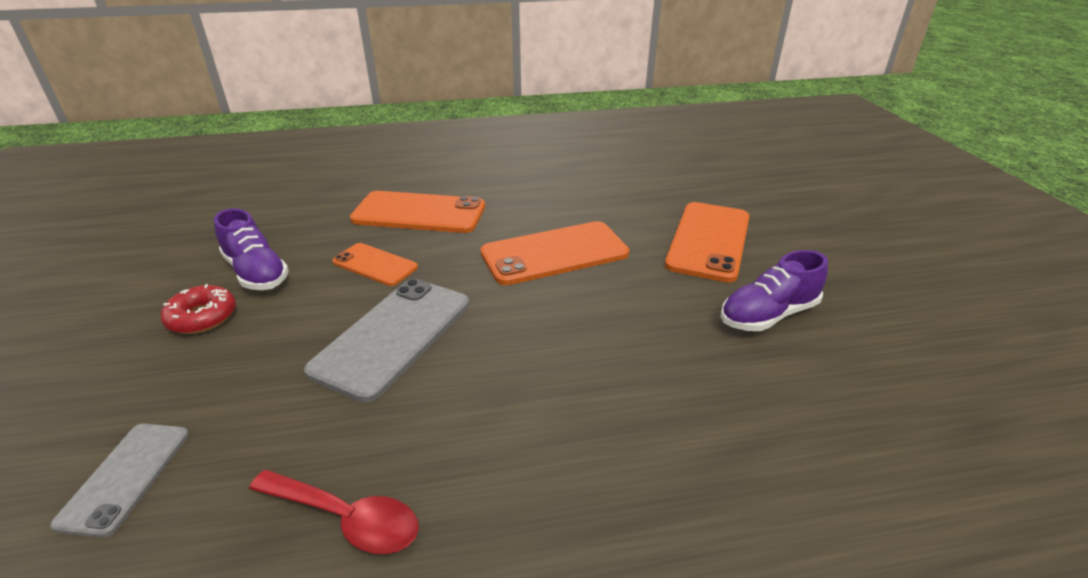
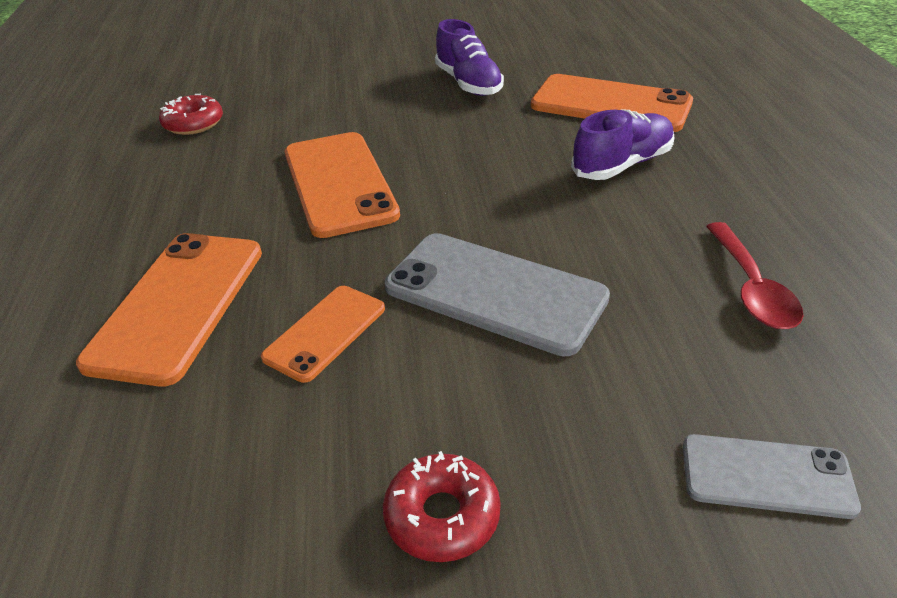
camera: 85 degrees left, 5 degrees up
purple shoe [214,208,289,290] -> purple shoe moved to [571,110,674,180]
red spoon [249,470,419,554] -> red spoon turned 150 degrees clockwise [706,222,803,329]
orange phone [665,202,749,283] -> orange phone moved to [531,74,693,132]
none -> red donut [159,94,223,135]

